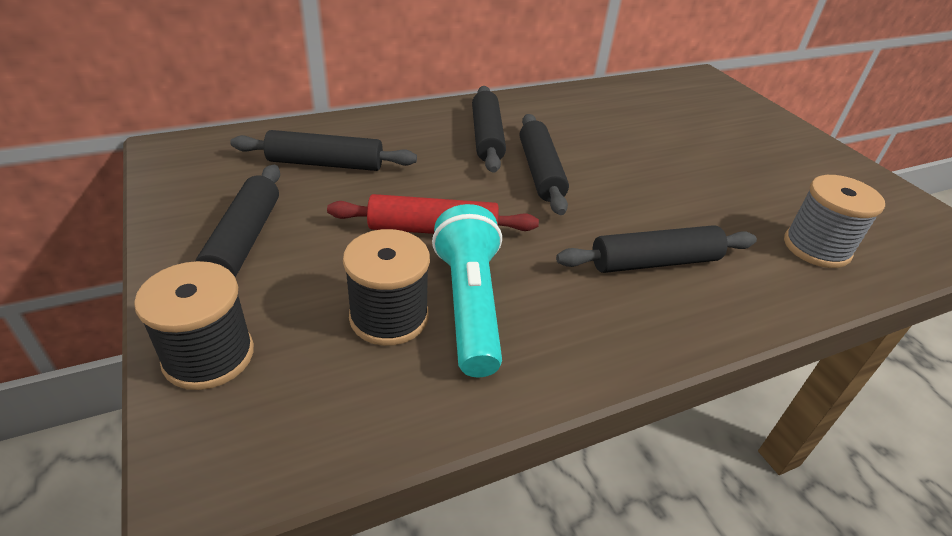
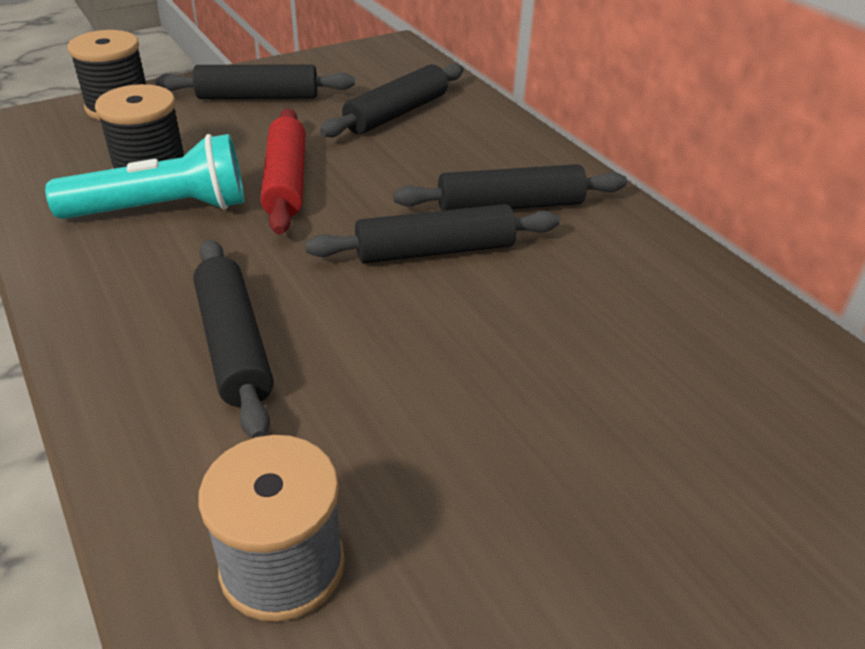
camera: 85 degrees right, 0 degrees up
black rolling pin [230,130,417,171] -> black rolling pin turned 45 degrees clockwise [320,64,463,138]

